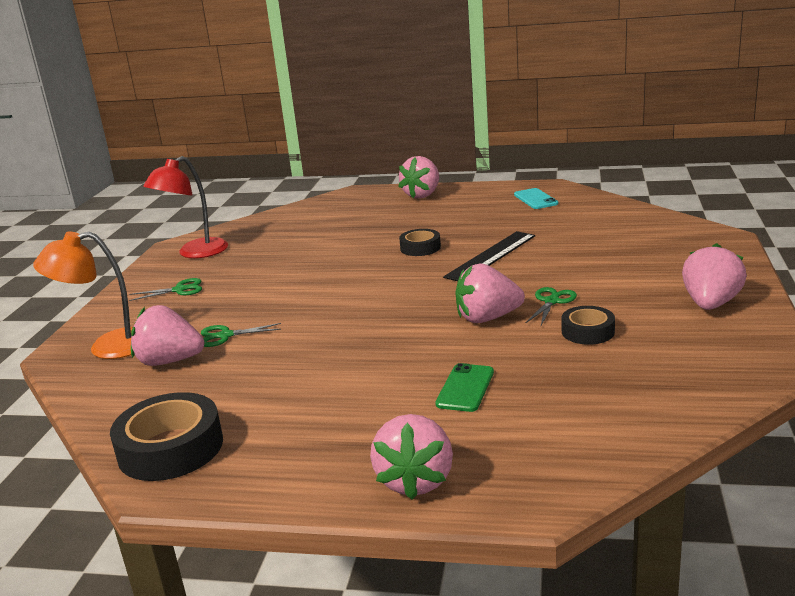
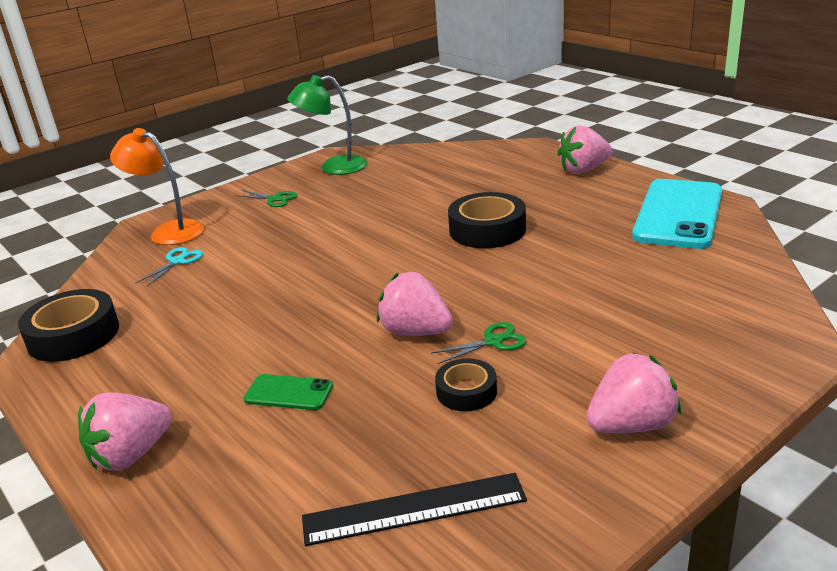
camera: 40 degrees right, 5 degrees up
pink strawberry [131,305,204,366] -> turquoise scissors [135,247,203,287]
red lamp [143,156,228,258] -> green lamp [287,75,367,175]
green scissors [201,323,281,347] -> none
black tape [399,229,441,256] -> black tape [448,192,526,248], size x1.72
green phone [435,363,494,412] -> green phone turned 45 degrees clockwise [244,374,333,410]
black ruler [443,231,535,281] -> black ruler moved to [302,473,527,546]
turquoise phone [514,188,558,209] -> turquoise phone [632,179,722,249], size x2.18

